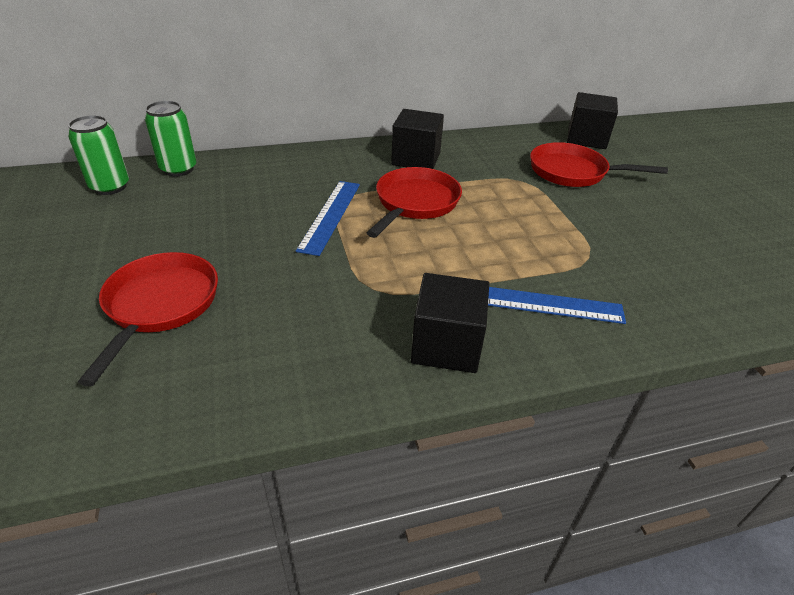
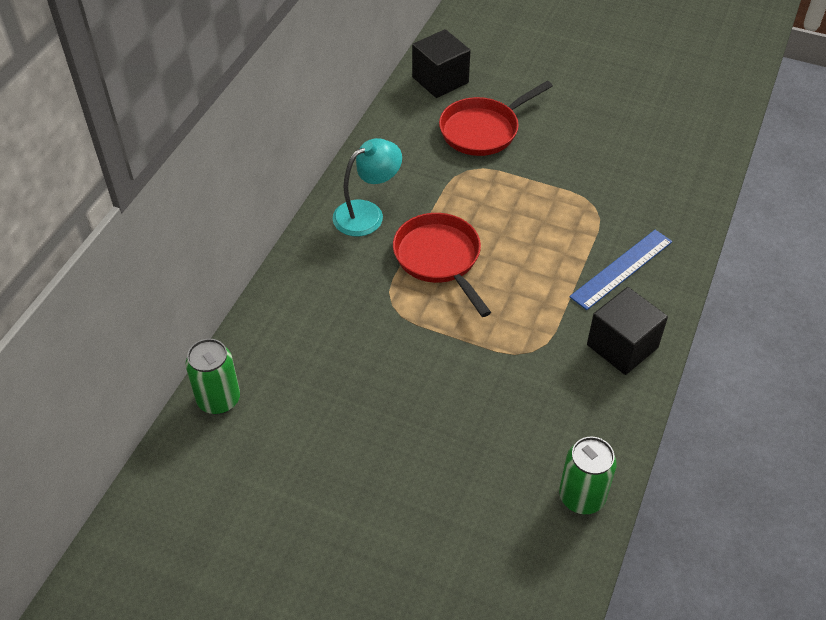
camera: 50 degrees left, 10 degrees up
green can [68,115,129,195] -> green can moved to [559,436,617,514]
red pan [78,252,218,387] -> none
blue ruler [296,181,360,256] -> none
black cube [391,109,444,169] -> turquoise lamp [333,138,402,237]

